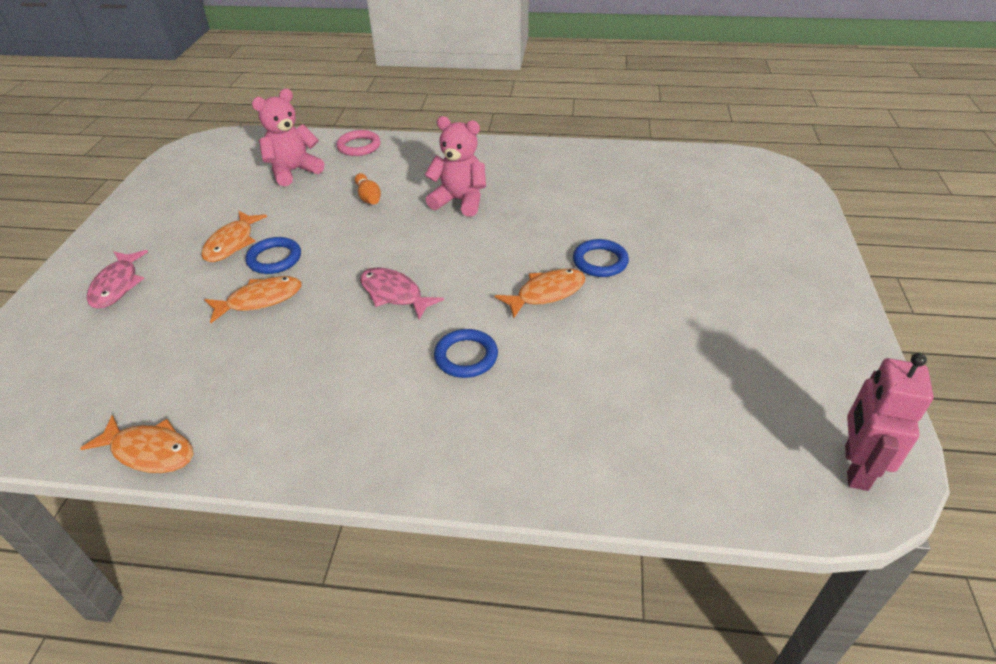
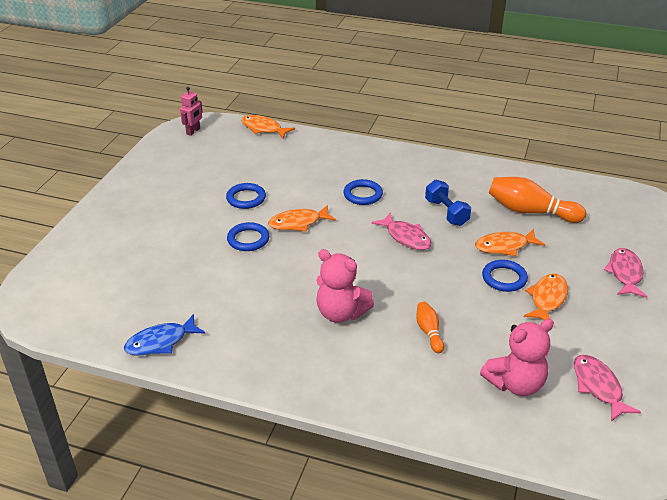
camera: 170 degrees left, 5 degrees down
orange fish [80,415,193,473] -> orange fish moved to [241,115,295,139]
pink ring [336,130,381,156] -> none
pink robot [845,353,934,491] -> pink robot [180,87,203,136], size x0.65
none -> blue fish [124,314,206,355]
none -> blue ring [226,183,266,209]
none -> blue dumbbell [425,180,471,226]
none -> orange bowling pin [489,177,586,223]
none -> pink fish [574,355,641,422]

